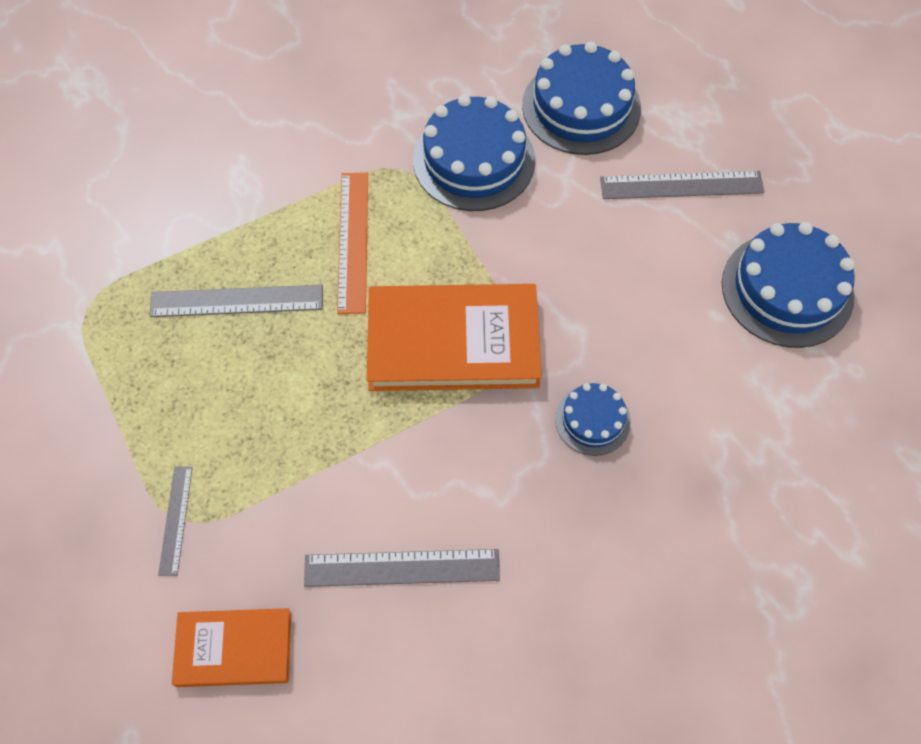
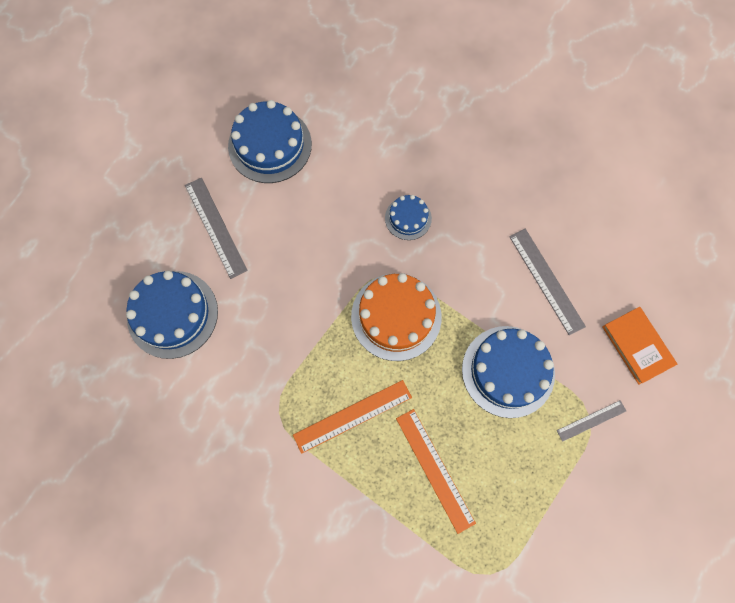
camera: 115 degrees left, 10 degrees up
grey ruler [149,285,323,317] -> orange ruler [396,409,476,534]
orange book [367,284,542,391] -> orange cake [351,273,442,361]
blue cake [413,94,535,211] -> blue cake moved to [462,326,555,418]

